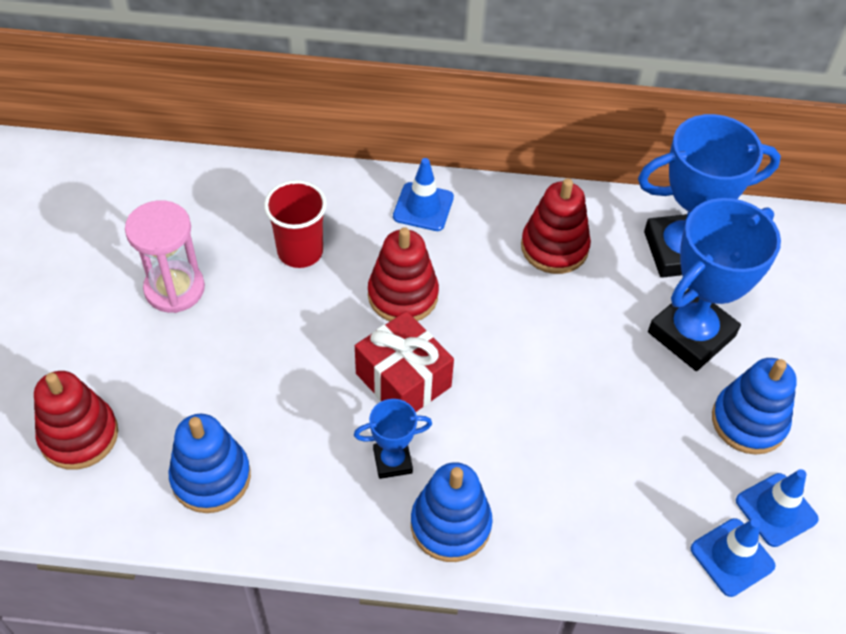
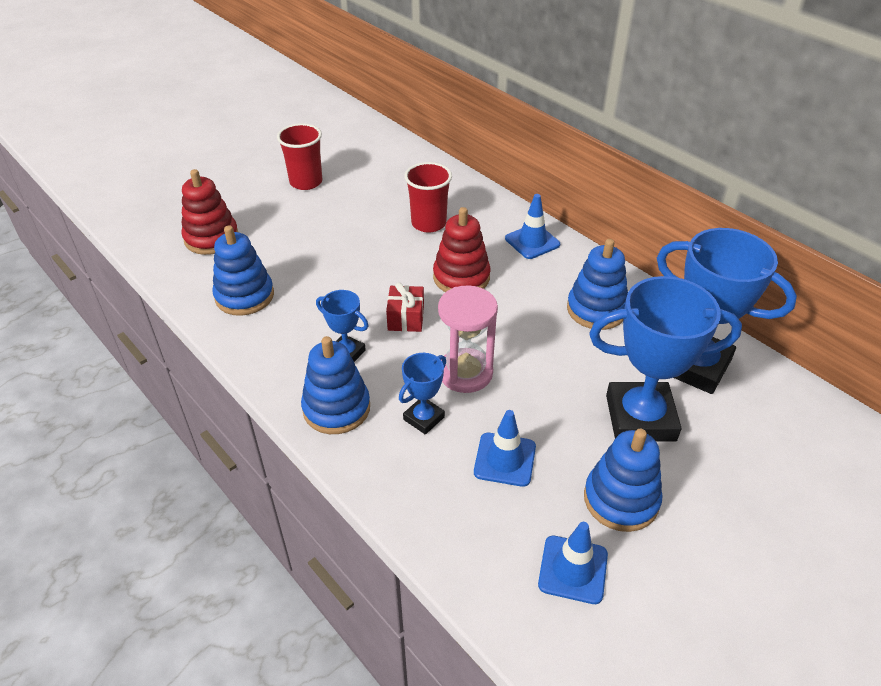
camera: 45 degrees right, 10 degrees down
pink hourglass [125,200,205,313] -> pink hourglass moved to [438,285,498,393]
red gift [355,311,454,412] -> red gift [386,282,424,332], size x0.63
red stacking toy [521,178,591,274] -> blue stacking toy [567,239,628,330]
blue traffic cone [691,518,775,597] -> blue traffic cone moved to [474,410,536,487]
none -> red cup [277,123,322,190]
none -> blue trophy [399,353,446,435]

